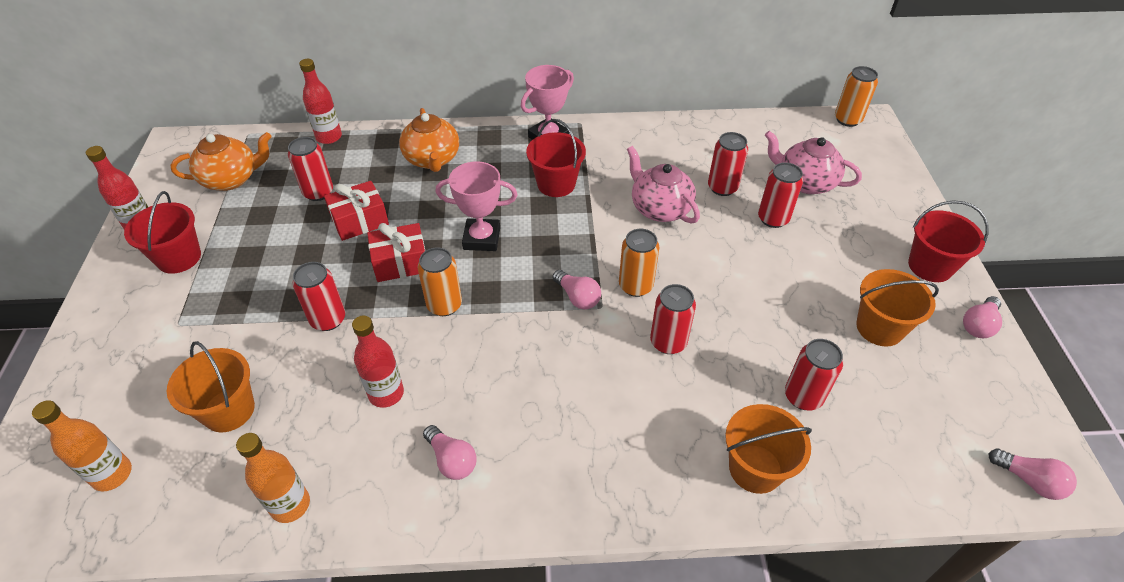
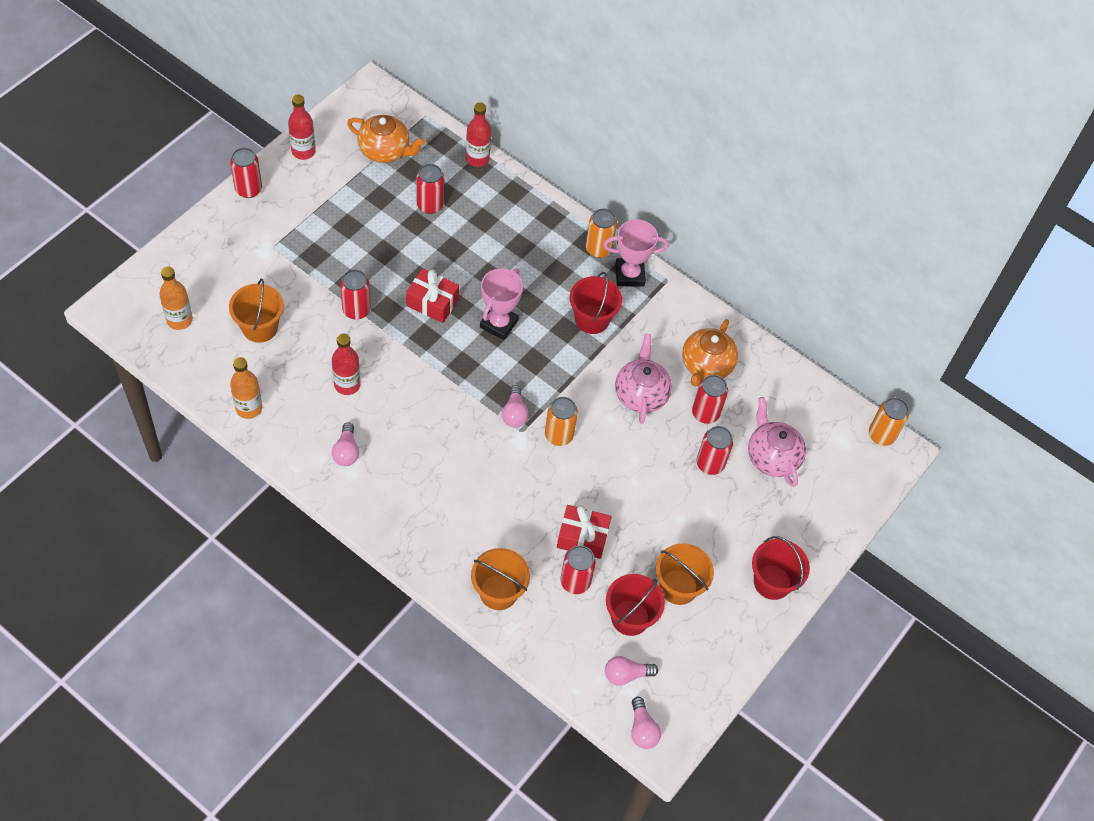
camera: 35 degrees right, 10 degrees up
red bucket [124,191,201,274] -> red bucket moved to [606,574,665,636]
red gift [324,181,389,241] -> red gift moved to [557,505,612,559]
orange teapot [399,108,459,172] -> orange teapot moved to [682,319,738,387]
orange can [418,247,462,316] -> orange can moved to [586,208,617,258]
pink trophy [436,161,518,251] -> pink trophy turned 75 degrees clockwise [480,268,523,340]
red can [650,284,696,354] -> red can moved to [230,147,262,198]
pink light bulb [963,296,1002,338] -> pink light bulb moved to [605,656,658,685]

